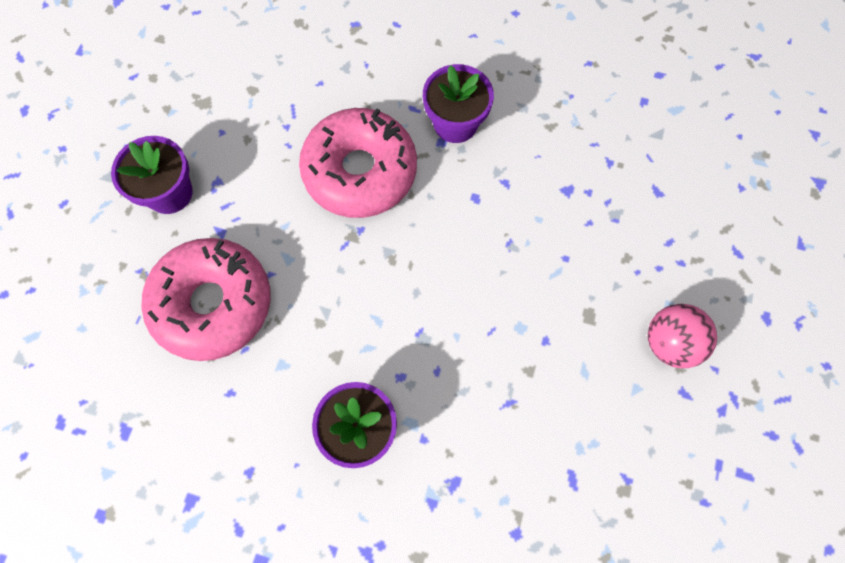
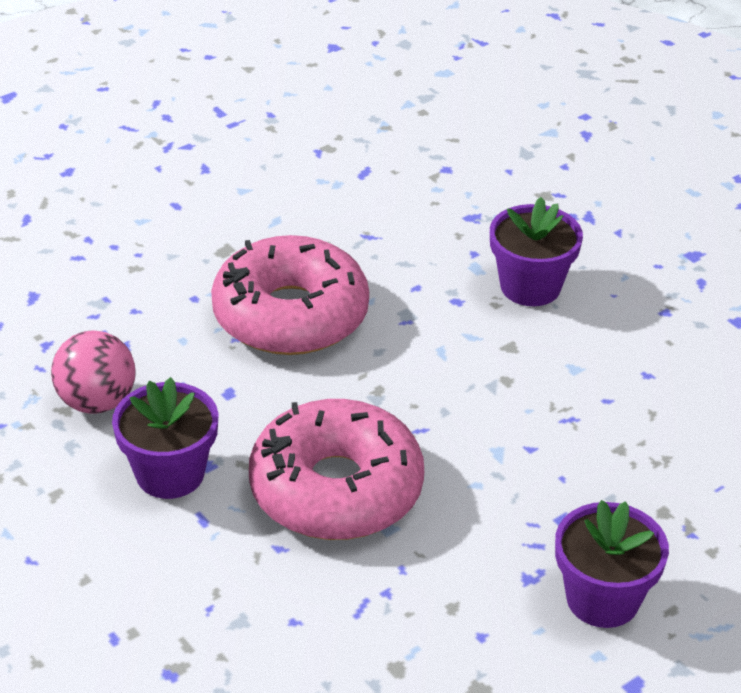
camera: 145 degrees left, 30 degrees down
pink donut [142,238,270,361] -> pink donut moved to [211,235,369,355]
pink ball [648,304,717,368] -> pink ball moved to [51,330,136,414]

